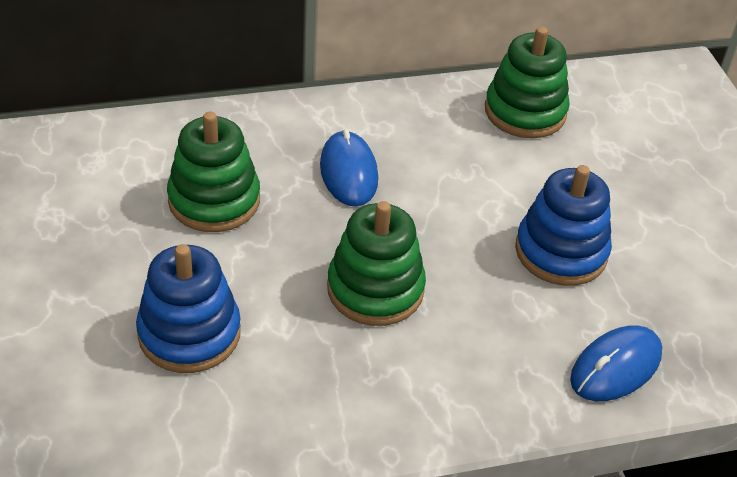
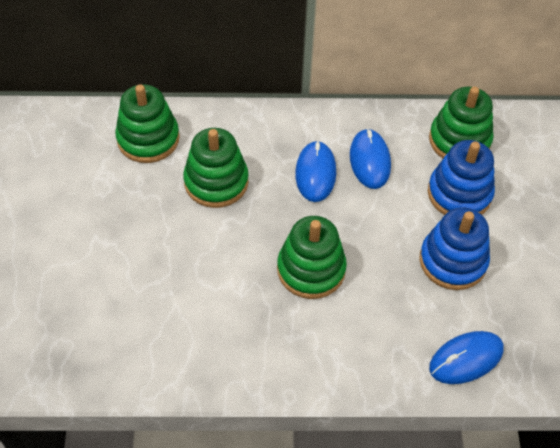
camera: 15 degrees right, 10 degrees up
blue stacking toy [136,244,241,373] -> blue stacking toy moved to [428,140,495,215]
none -> green stacking toy [115,84,179,163]
none -> blue mouse [350,128,391,189]

